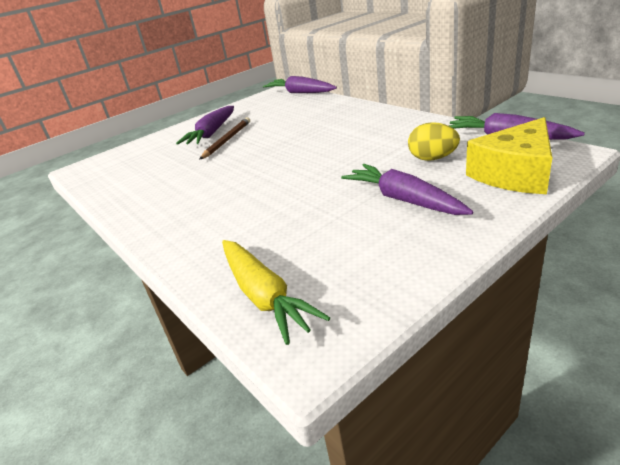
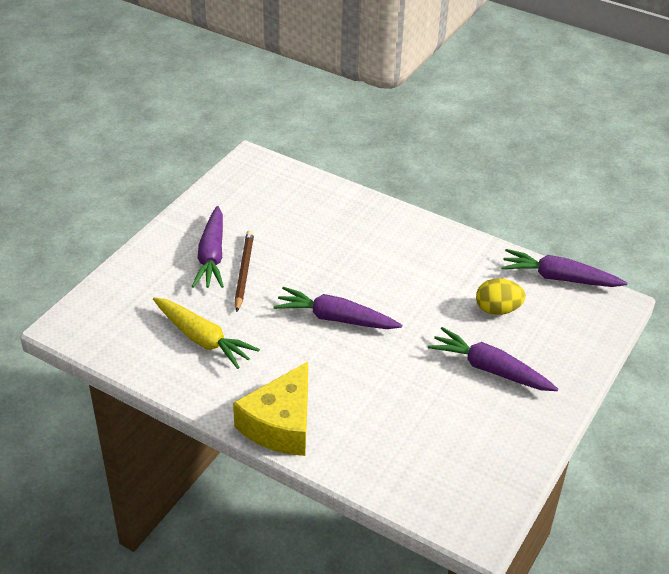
camera: 25 degrees left, 10 degrees up
yellow carrot [222,240,330,345] -> yellow carrot moved to [153,297,260,369]
purple carrot [263,76,337,93] -> purple carrot moved to [273,287,402,329]
yellow cheese [466,117,552,194] -> yellow cheese moved to [233,362,308,456]

